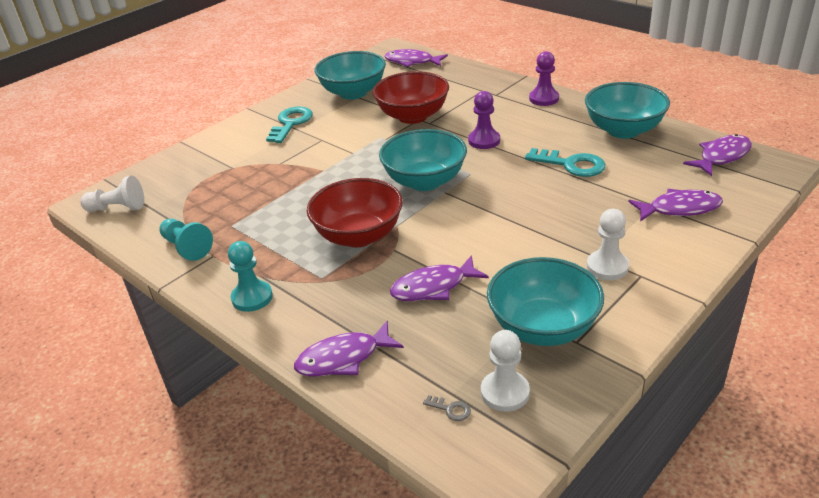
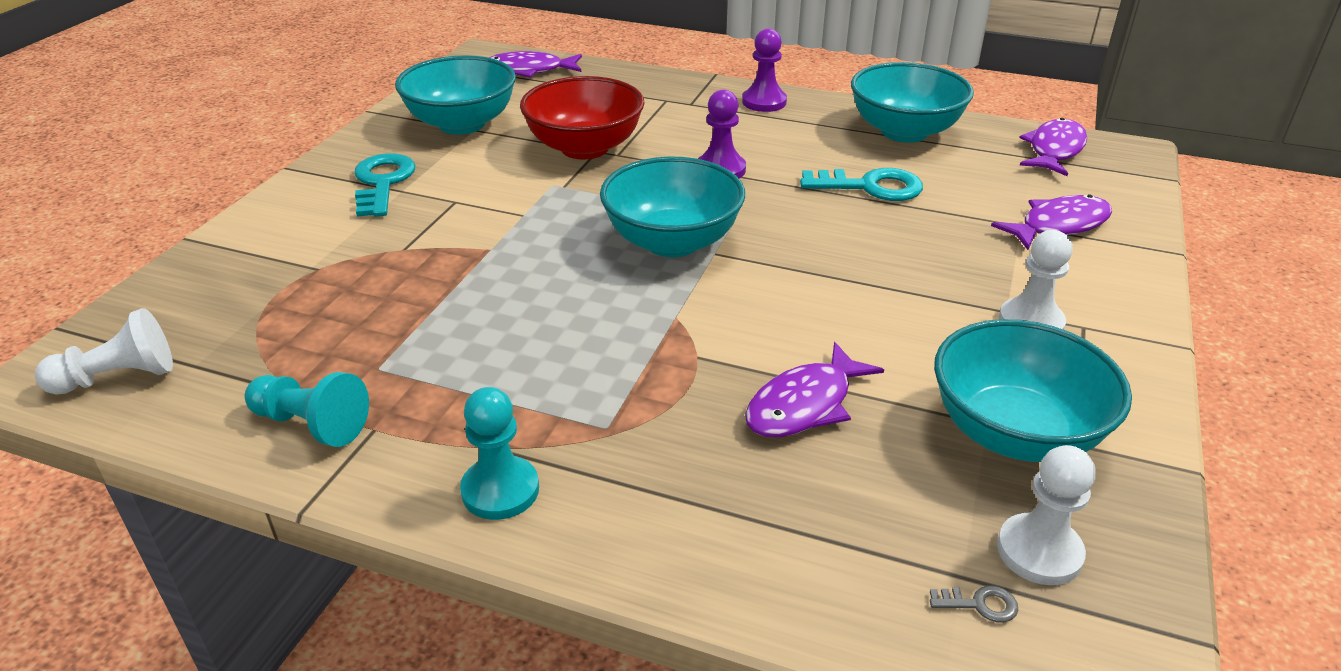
camera: 25 degrees left, 0 degrees up
purple fish [294,321,404,377] -> none
red bowl [307,178,403,247] -> none

